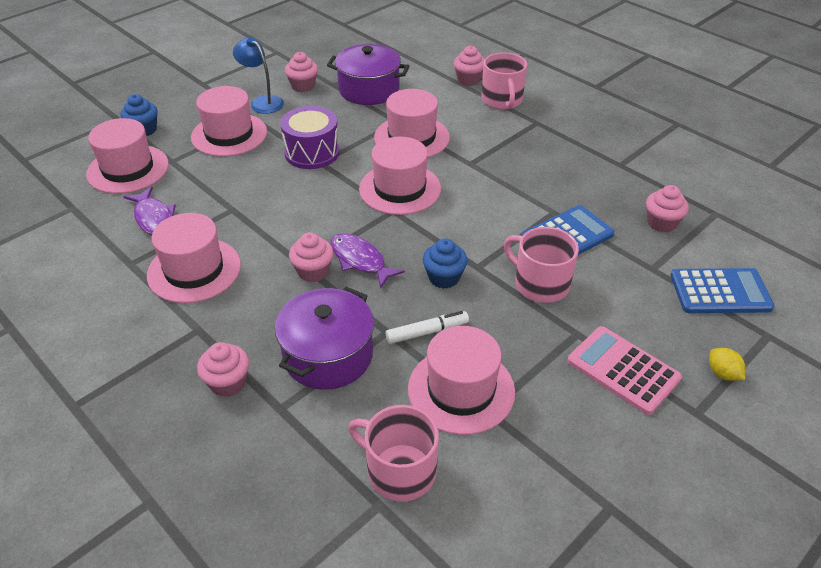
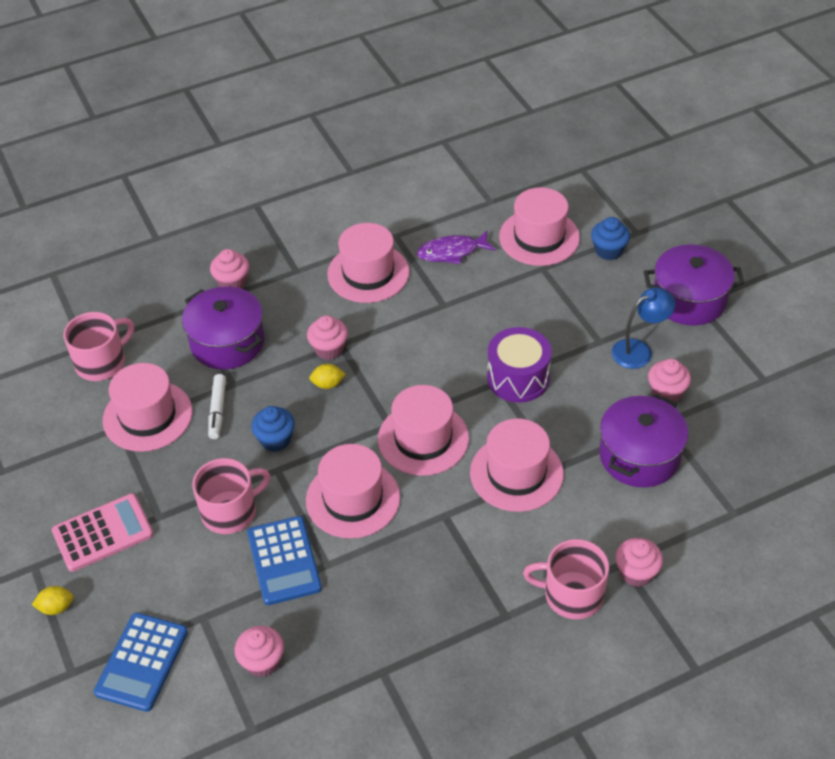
camera: 110 degrees right, 5 degrees up
pink hat [191,86,267,157] -> pink hat moved to [306,444,400,538]
purple fish [330,233,405,288] -> yellow lemon [309,364,346,389]
none -> purple pot [644,244,744,326]

